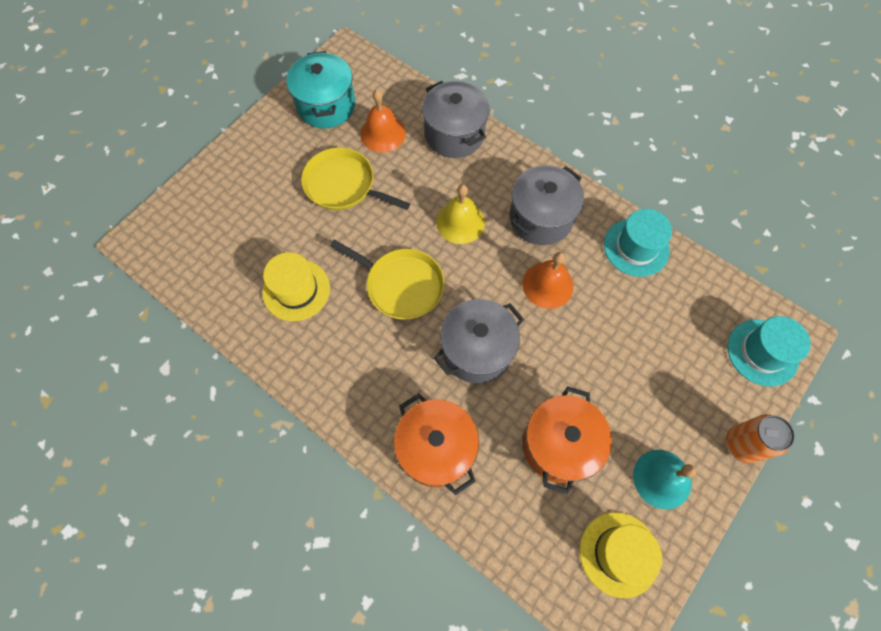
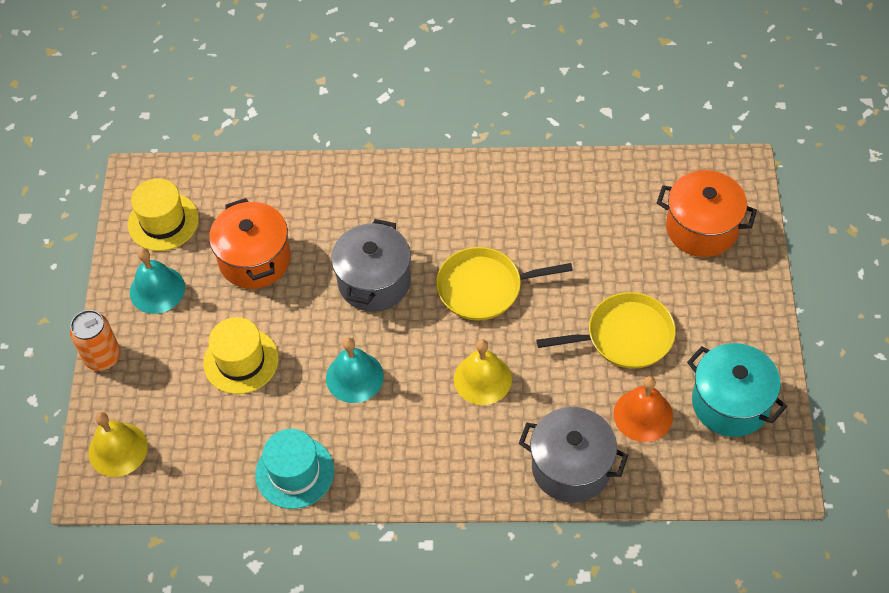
camera: 145 degrees right, 10 degrees down
yellow hat [262,252,330,321] -> yellow hat moved to [203,317,278,394]
orange pot [394,393,479,495] -> orange pot moved to [657,170,757,257]
grey pot [510,165,584,245] -> none
orange bell [522,252,574,309] -> turquoise bell [326,337,384,403]
turquoise hat [727,316,811,387] -> yellow bell [88,412,148,477]

